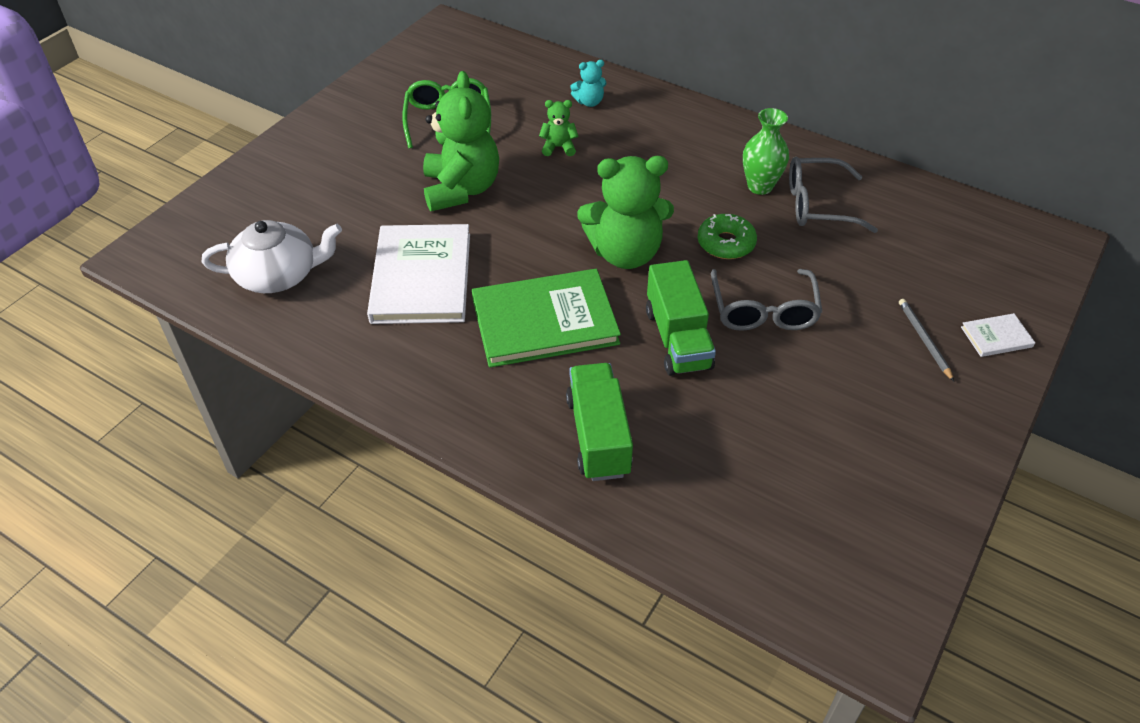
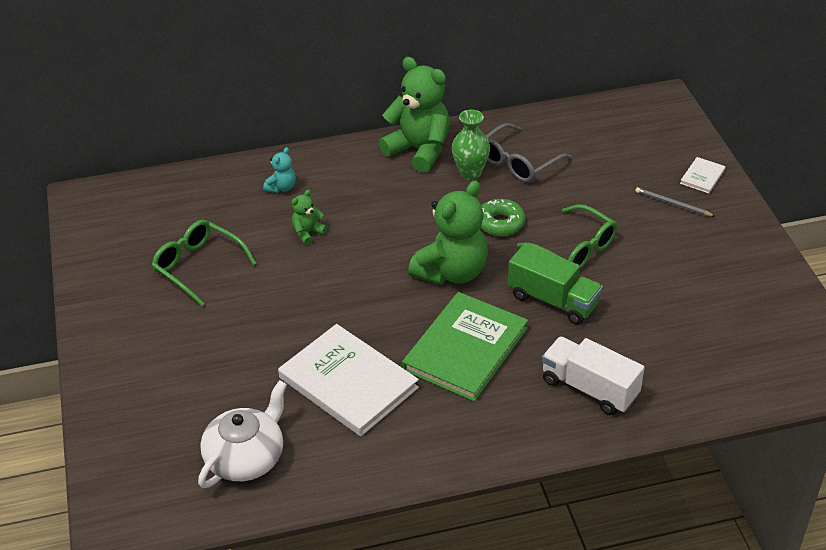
camera: 45 degrees left, 5 degrees down
green teddy bear [423,71,499,211] -> green teddy bear moved to [379,57,450,173]
green truck [566,363,633,481] -> white truck [542,336,645,415]
grey glasses [711,269,822,331] -> green glasses [517,204,618,269]

